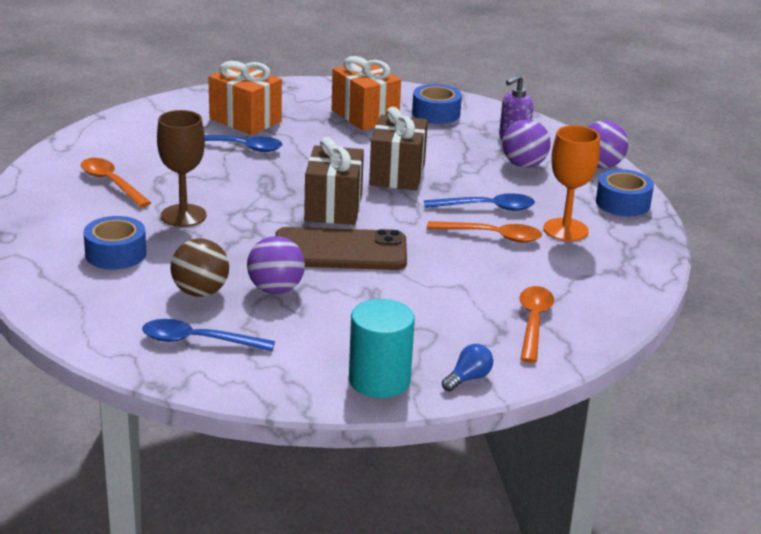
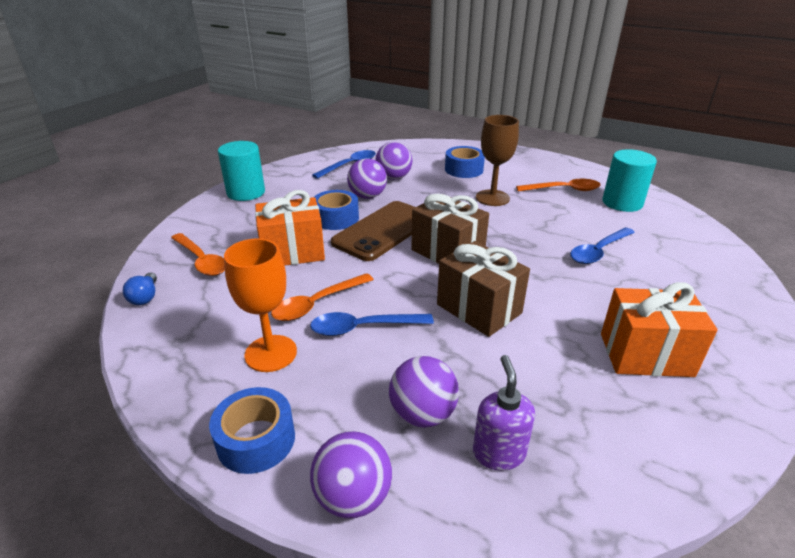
camera: 130 degrees right, 5 degrees up
brown ball [171,238,229,297] -> purple ball [375,142,412,180]
orange gift [208,61,282,135] -> orange gift moved to [255,190,325,266]
blue tape [412,84,462,124] -> blue tape moved to [314,190,359,230]
blue spoon [424,193,535,211] -> blue spoon turned 45 degrees clockwise [310,312,434,336]
blue light bulb [442,344,493,391] -> blue light bulb moved to [123,272,157,305]
none -> turquoise cylinder [602,149,657,212]

